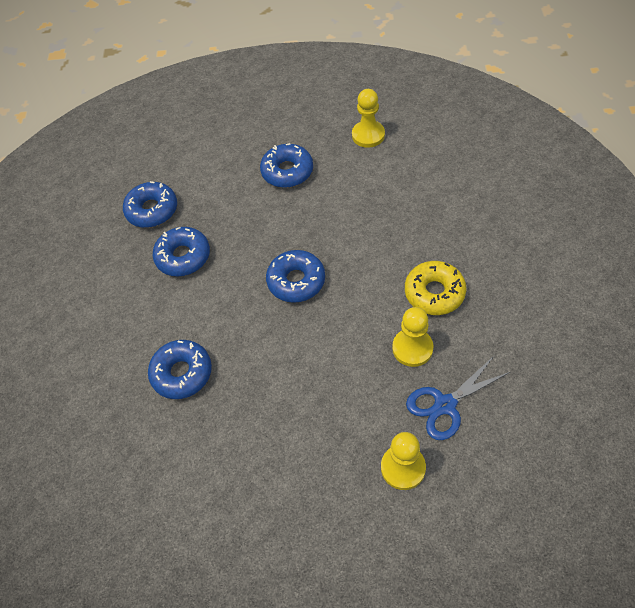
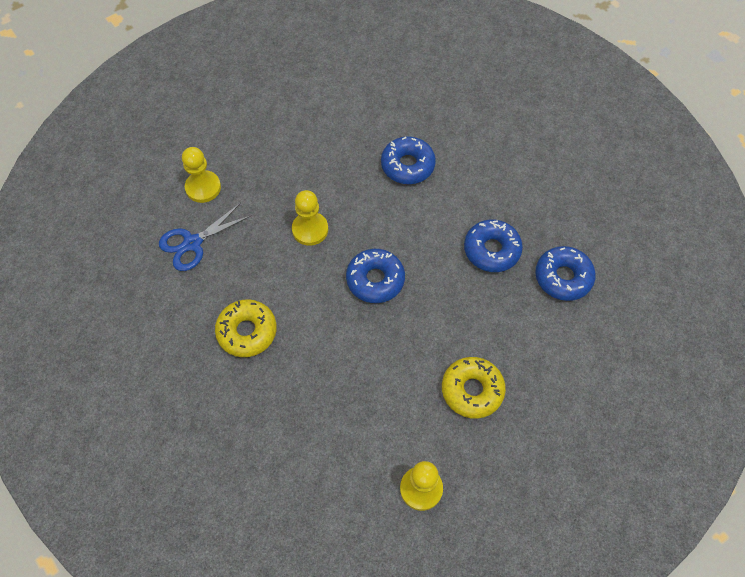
camera: 140 degrees right, 5 degrees up
blue donut [260,143,313,188] -> yellow donut [442,357,506,419]
yellow pawn [392,307,434,367] -> yellow pawn moved to [292,190,328,246]
blue scissors [406,356,510,440] -> blue scissors turned 150 degrees counterclockwise [159,203,252,271]

